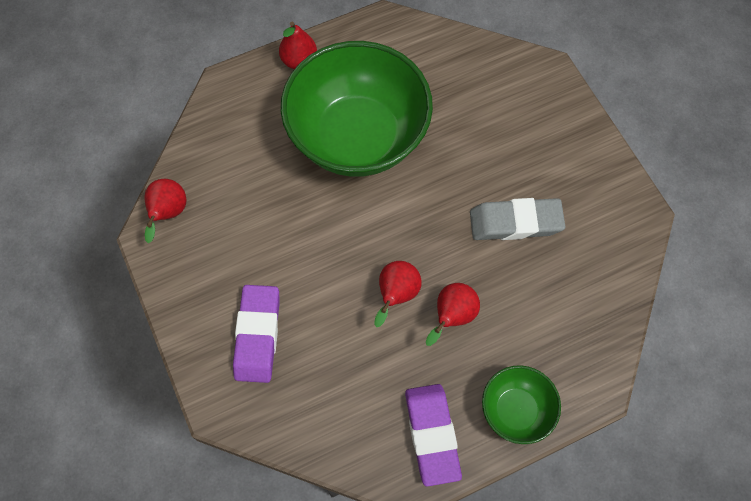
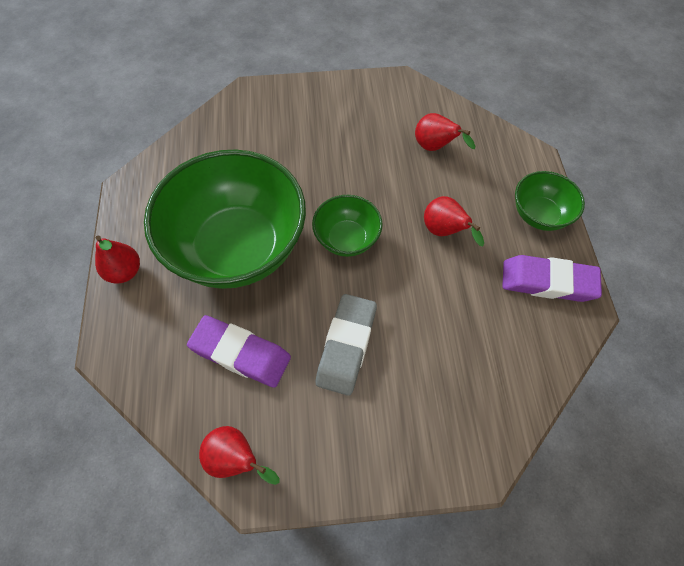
camera: 70 degrees left, 5 degrees down
purple eraser [233,285,280,383] -> purple eraser moved to [187,315,291,388]
red pear [374,261,422,327] -> red pear moved to [415,113,475,151]
grey eraser [470,198,566,240] -> grey eraser moved to [316,294,377,396]
none -> green bowl [312,195,383,257]

